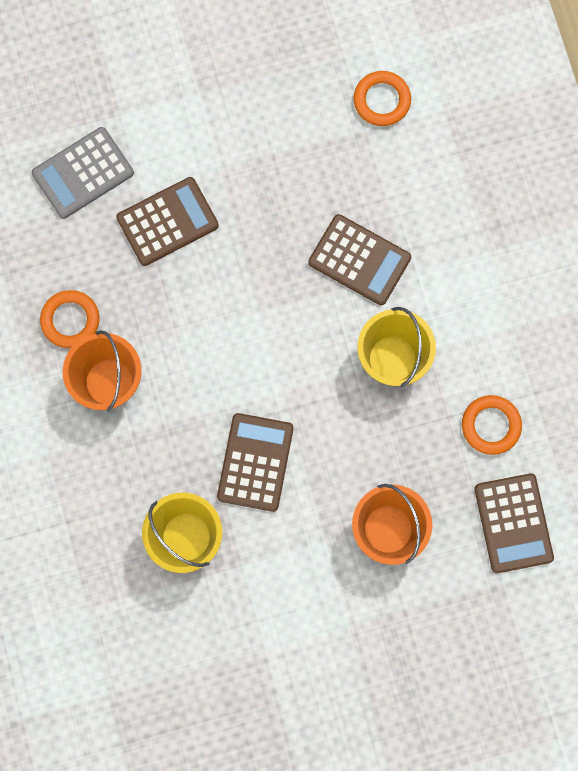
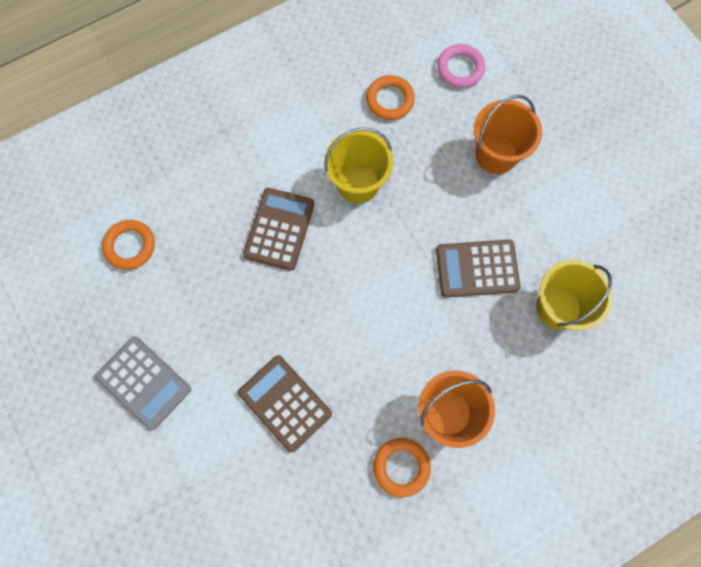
camera: 105 degrees left, 5 degrees down
grey calculator [31,127,134,219] -> grey calculator moved to [95,336,191,430]
brown calculator [474,473,554,573] -> pink ring [437,44,485,88]

